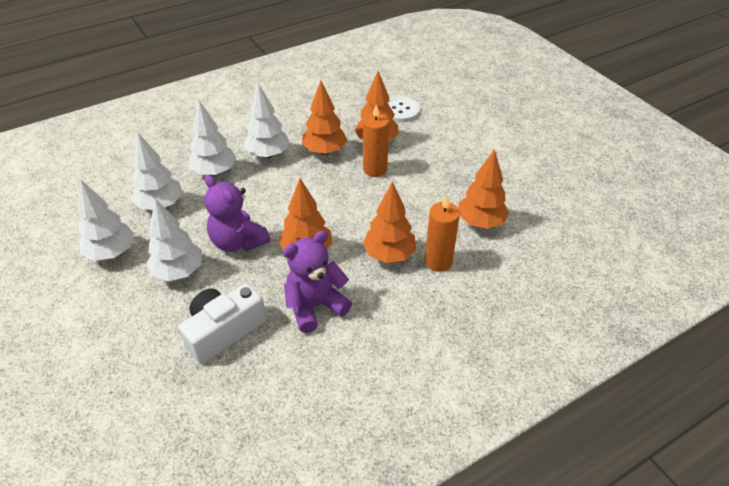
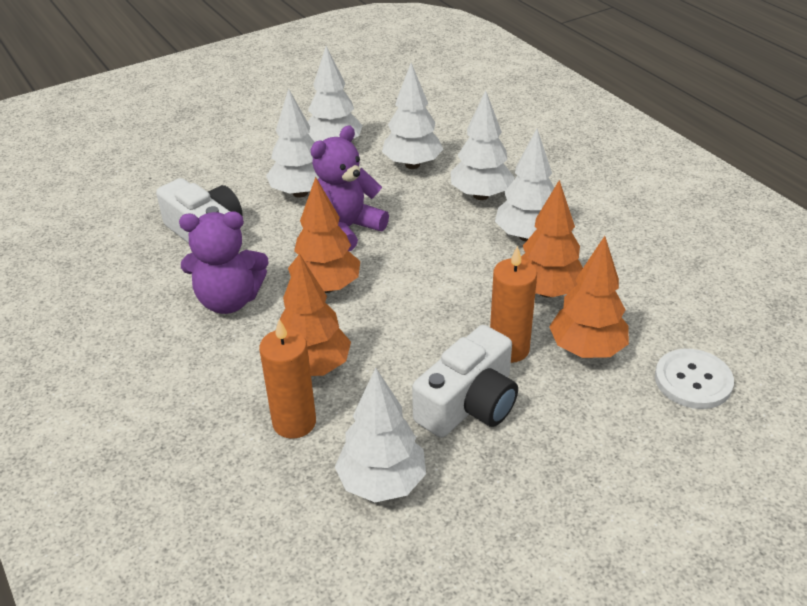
camera: 90 degrees right, 5 degrees down
purple teddy bear [283,231,352,333] -> purple teddy bear turned 120 degrees clockwise [179,211,268,314]
orange tree [459,149,509,229] -> white tree [335,368,426,502]
none -> white camera [412,325,518,438]

